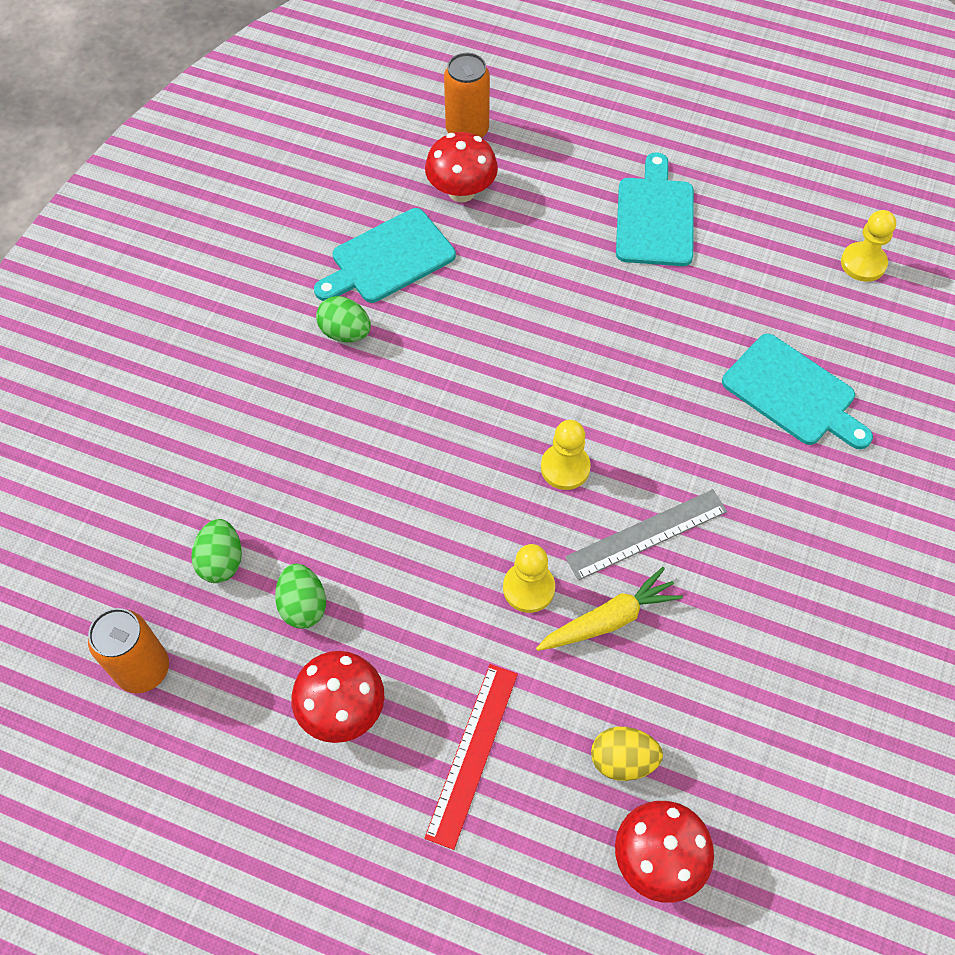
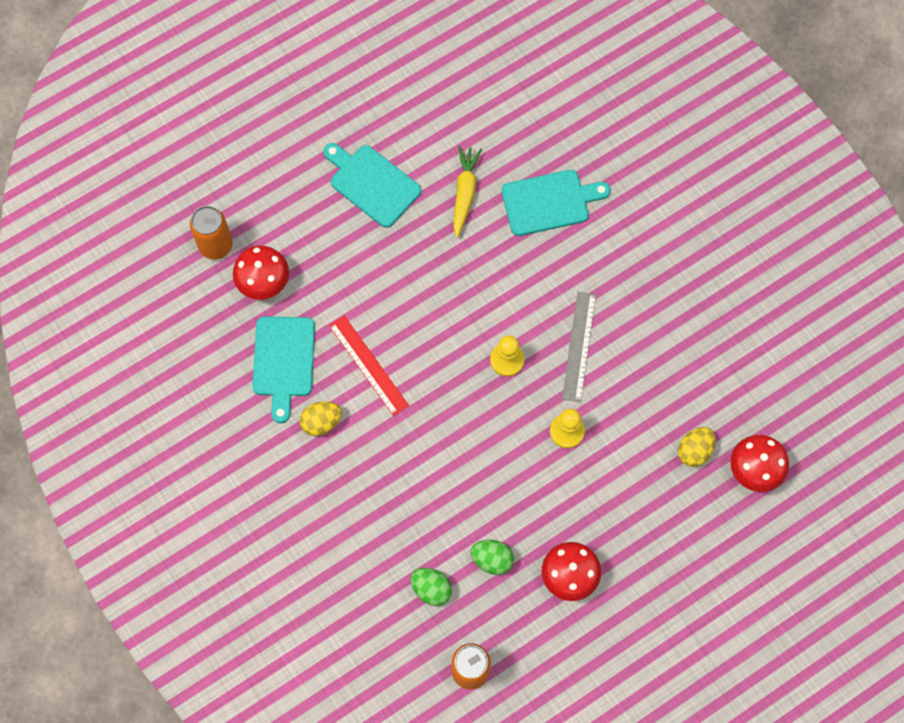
camera: 55 degrees left, 10 degrees up
green egg [316,296,371,342] -> yellow egg [300,401,342,436]
red ruler [424,664,518,850] -> red ruler moved to [329,316,409,416]
yellow carrot [536,567,683,651] -> yellow carrot moved to [453,146,482,238]
yellow pawn [841,210,896,282] -> none

